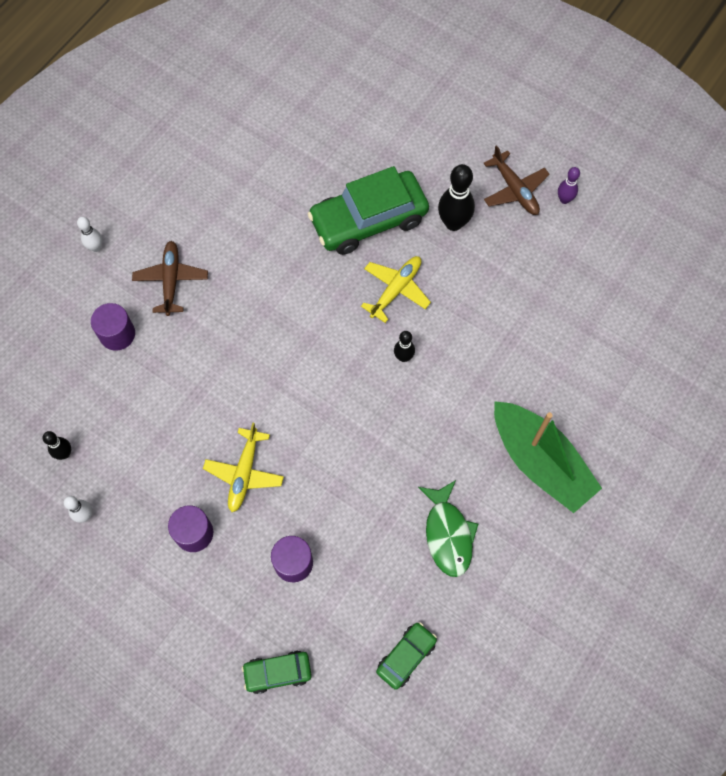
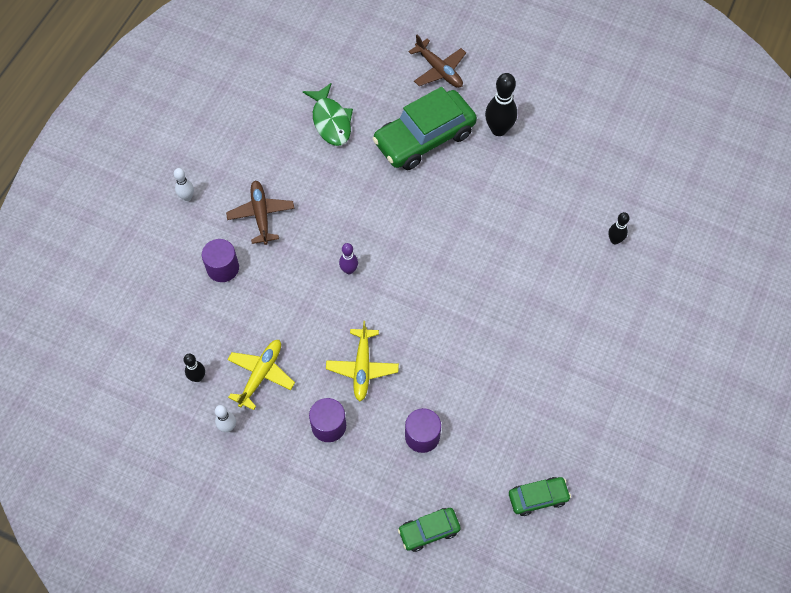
camera: 10 degrees left, 5 degrees down
yellow plane [361,256,431,323] -> yellow plane moved to [227,340,295,410]
green car [376,622,437,690] -> green car turned 45 degrees clockwise [509,477,571,516]
black bowling pin [394,331,415,362] -> black bowling pin moved to [608,212,629,244]
green fish [418,480,478,577] -> green fish moved to [303,83,353,146]
brown plane [484,145,550,215] -> brown plane moved to [408,35,466,88]
green boat [494,401,602,513] -> none
purple bowling pin [558,167,580,204] -> purple bowling pin moved to [339,243,358,274]

